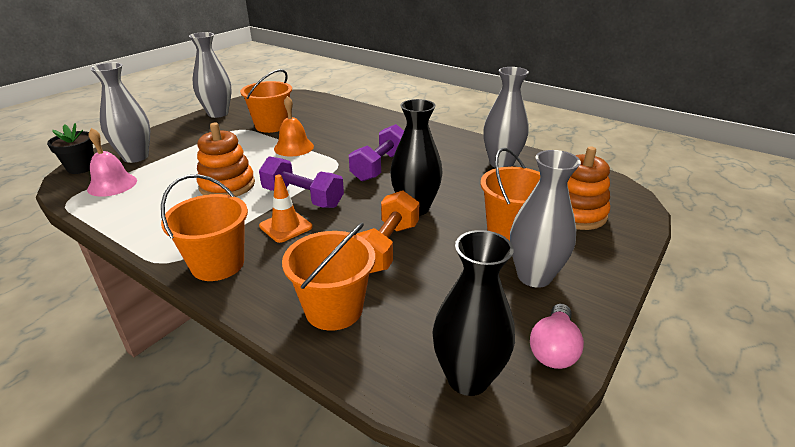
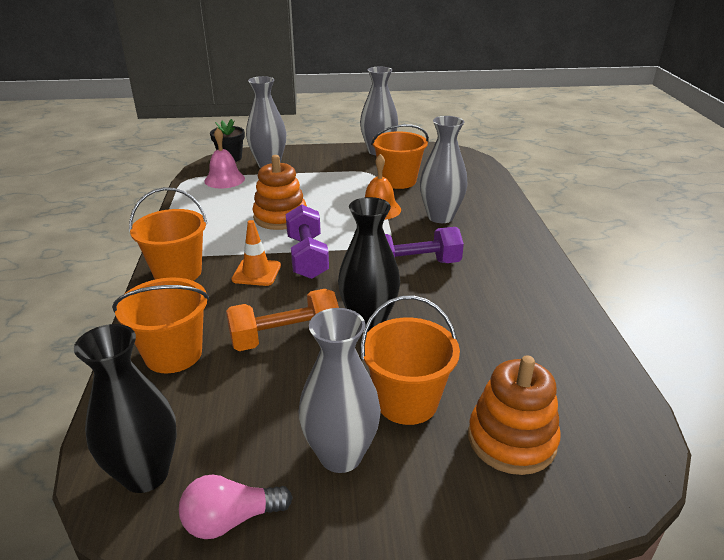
camera: 50 degrees right, 0 degrees up
grey vase [483,67,529,168] -> grey vase moved to [420,116,468,223]

